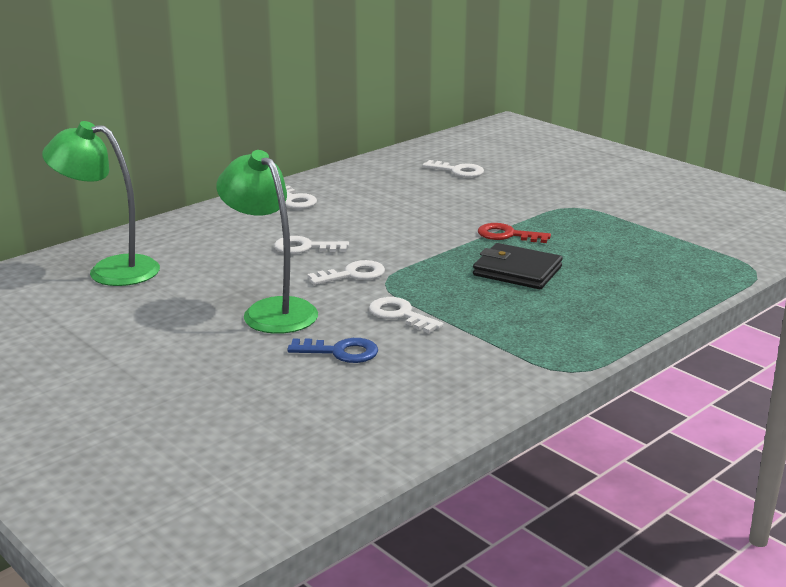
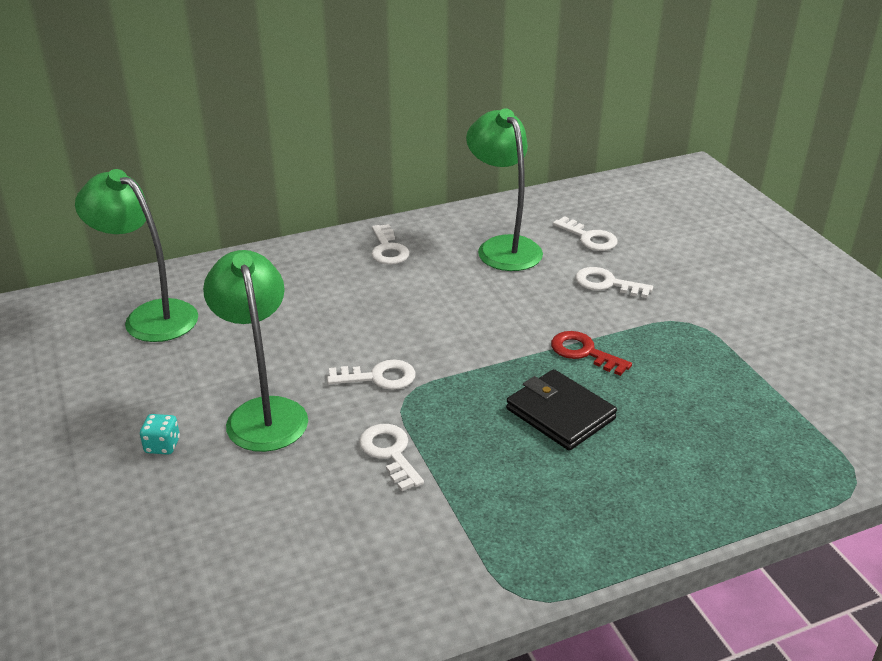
camera: 20 degrees right, 10 degrees up
white key [274,236,349,254] -> white key moved to [575,267,653,298]
blue key [287,338,378,363] -> none
none -> turquoise dice [140,414,180,455]
none -> green lamp [466,108,543,271]

